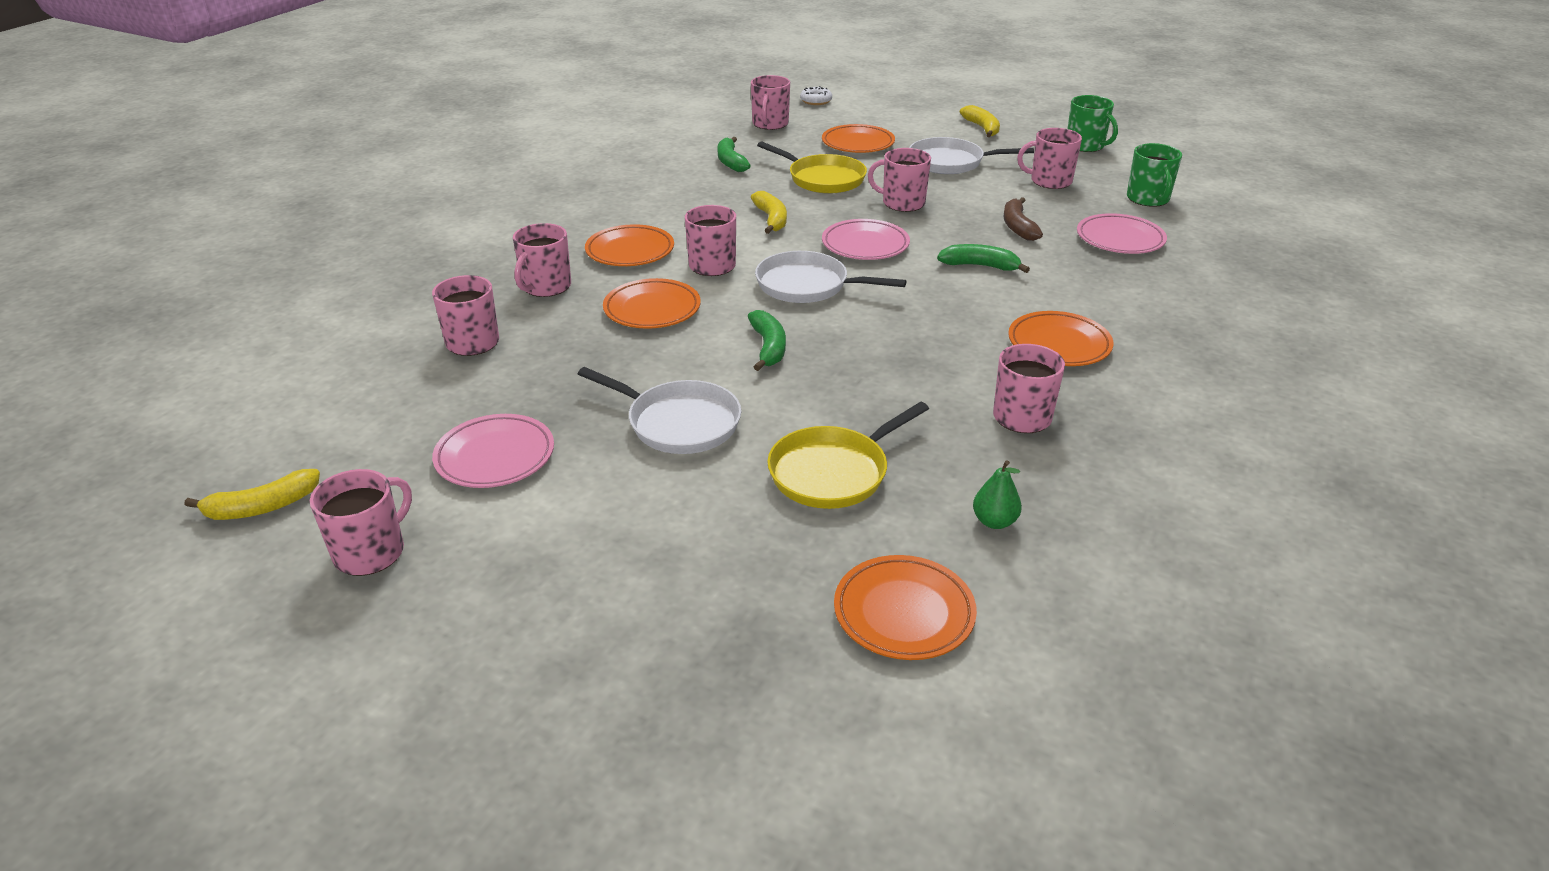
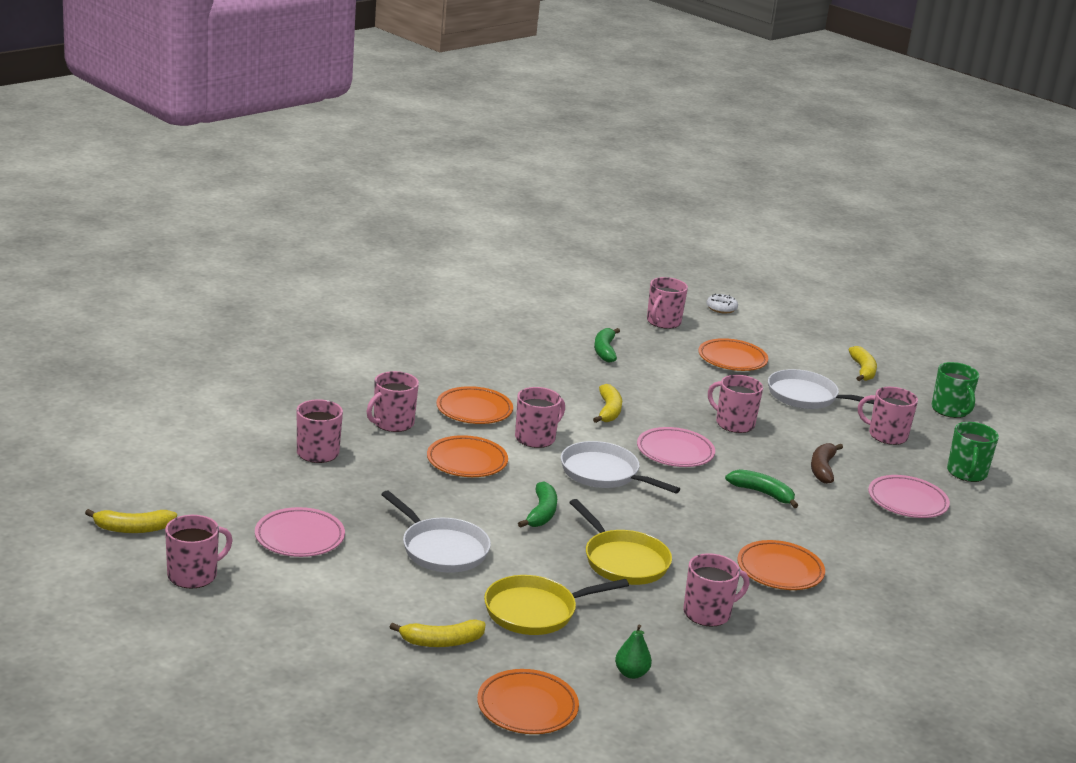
camera: 15 degrees right, 10 degrees down
yellow pan [757,141,867,194] -> yellow pan moved to [569,499,672,585]
none -> yellow banana [389,619,486,647]

